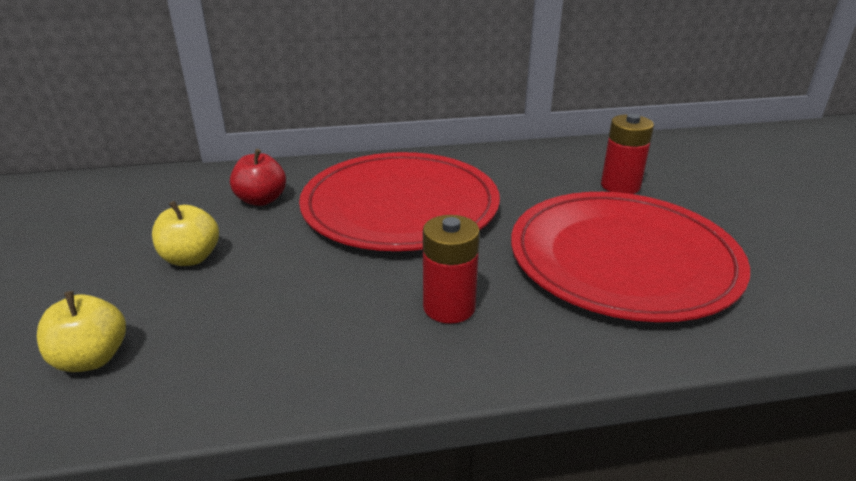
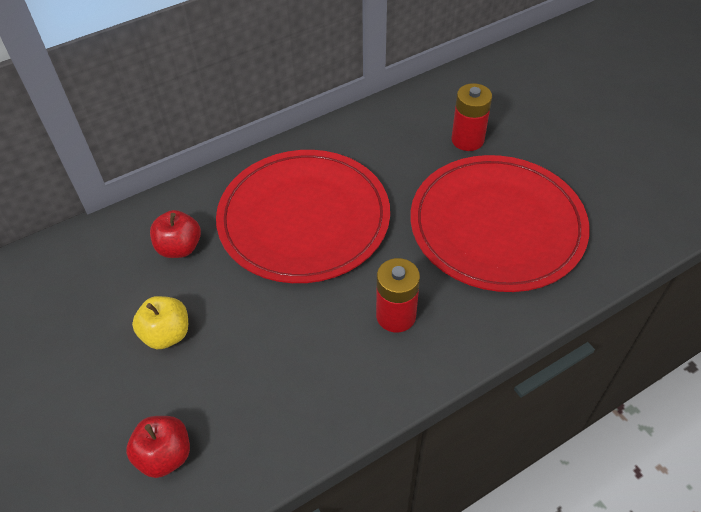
camera: 20 degrees left, 20 degrees up
yellow apple [37,291,126,372] -> red apple [126,416,190,478]

